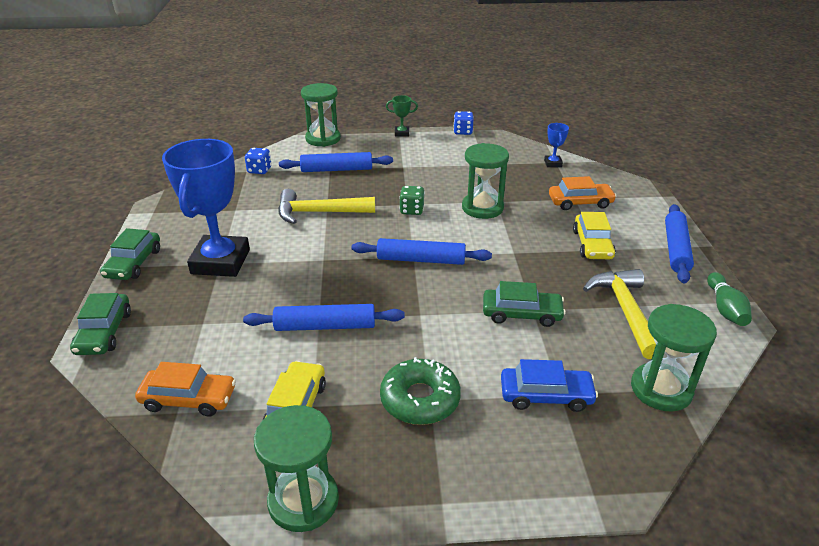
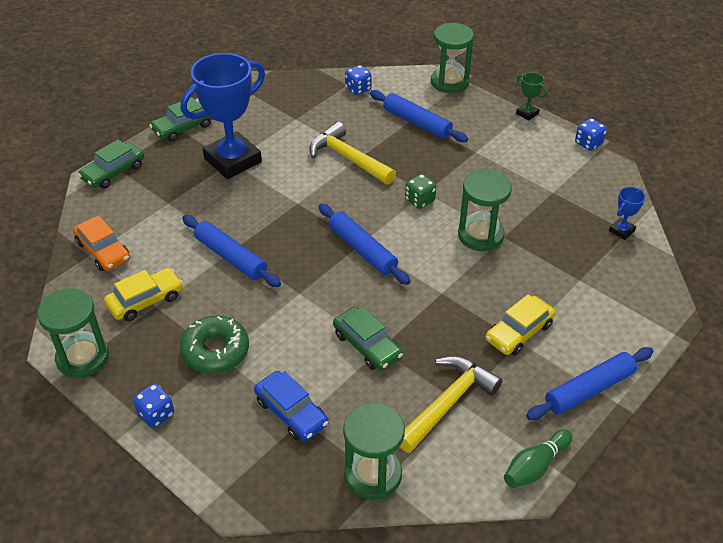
camera: 45 degrees right, 10 degrees up
orange car [549,176,617,210] -> none
none -> blue dice [133,383,174,428]

